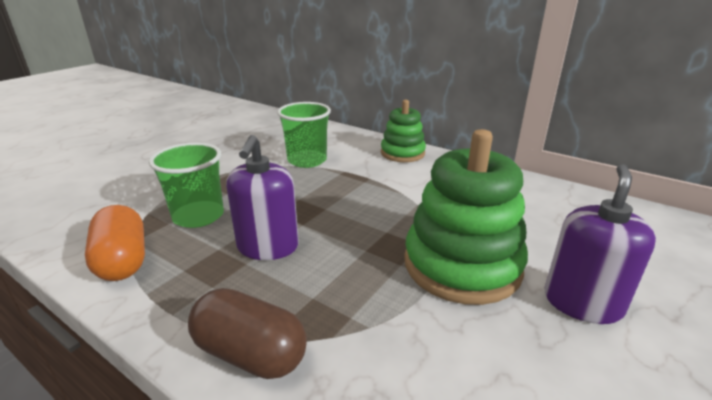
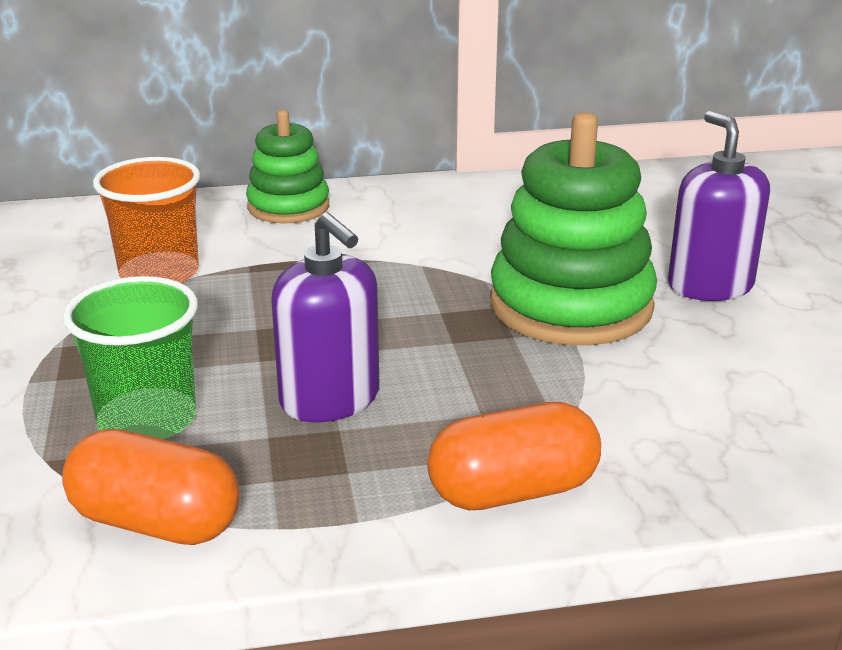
camera: 45 degrees left, 0 degrees up
brown capsule [188,288,307,379] -> orange capsule [427,402,601,510]
green cup [277,102,331,168] -> orange cup [93,157,201,283]

